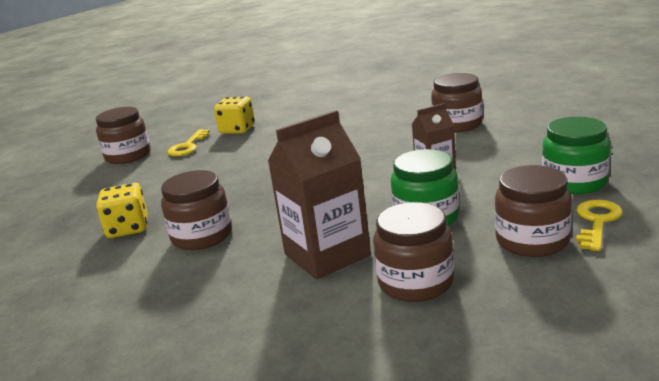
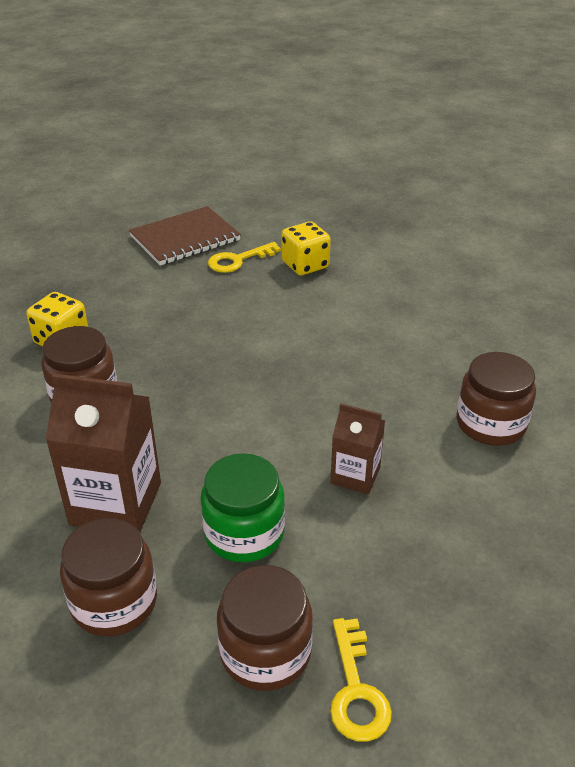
camera: 40 degrees right, 15 degrees up
brown jar [96,107,150,164] -> brown notebook [129,206,241,266]
green jar [542,117,610,194] -> none
yellow key [576,200,623,251] -> yellow key turned 105 degrees clockwise [330,618,392,742]

